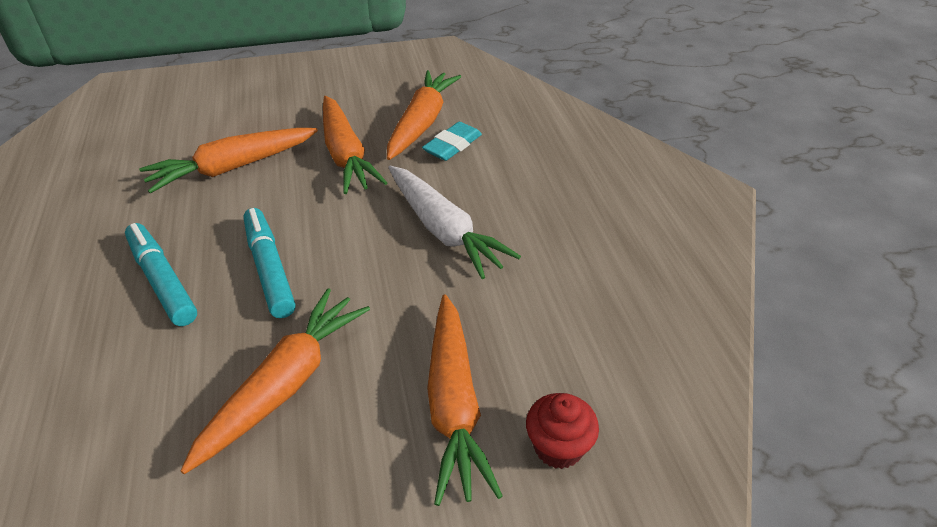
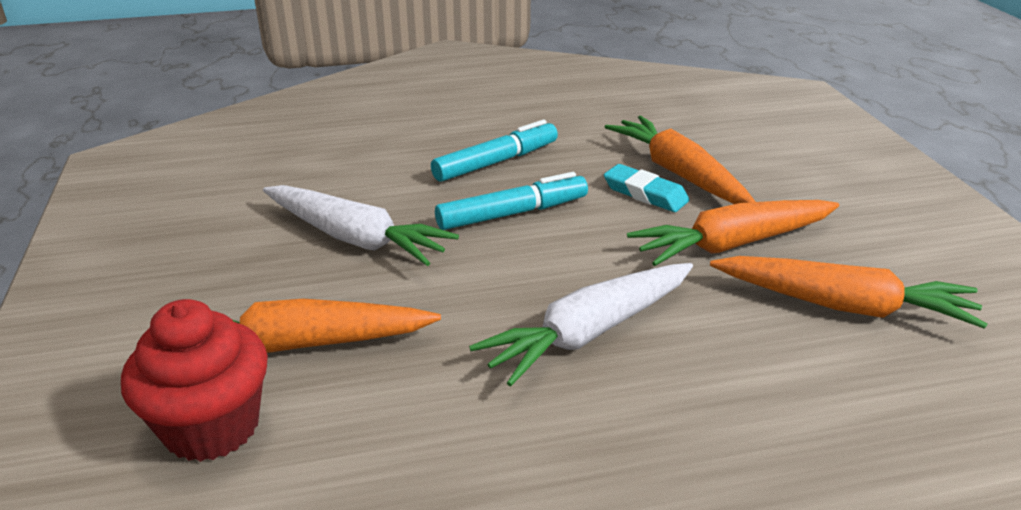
camera: 90 degrees right, 10 degrees down
orange carrot [181,288,370,474] -> white carrot [263,185,459,266]
turquoise eraser [422,122,482,161] -> turquoise eraser moved to [604,164,689,212]
red cupcake [526,393,599,469] -> red cupcake [121,299,268,462], size x1.59

